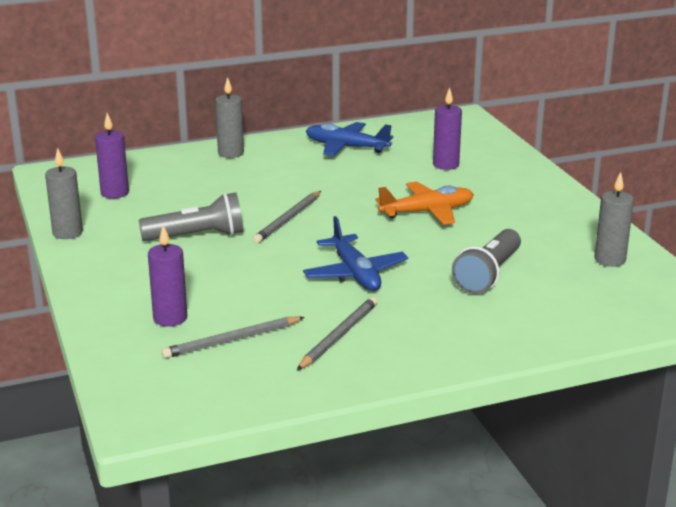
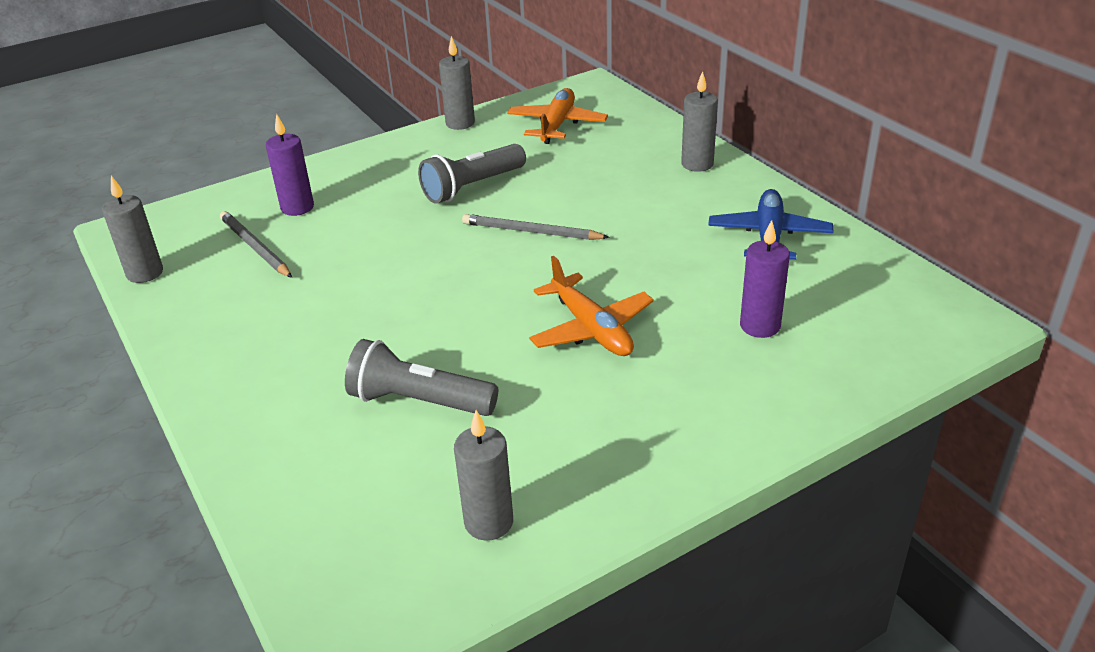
camera: 80 degrees right, 10 degrees up
purple candle [95,113,129,199] -> orange plane [507,88,608,144]
grey flashlight [139,193,244,241] -> grey flashlight turned 75 degrees clockwise [418,144,526,204]
grey pencil [297,297,378,370] -> none
blue plane [303,216,409,291] -> none
none -> grey candle [102,176,163,283]

